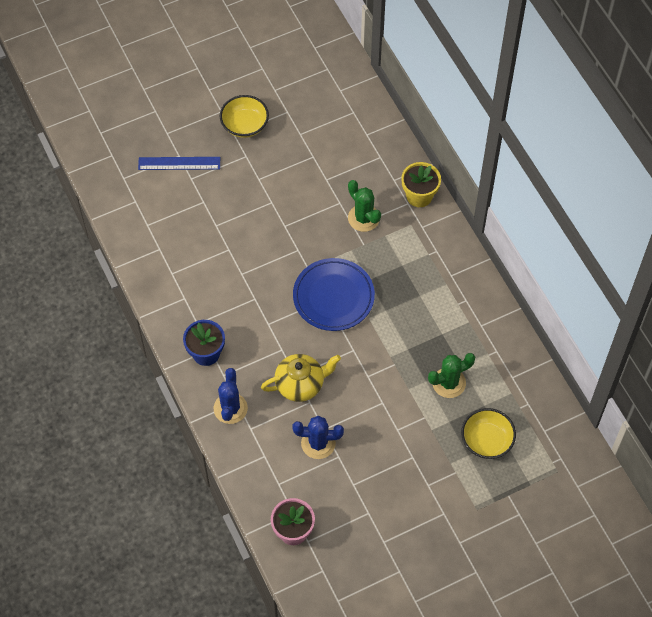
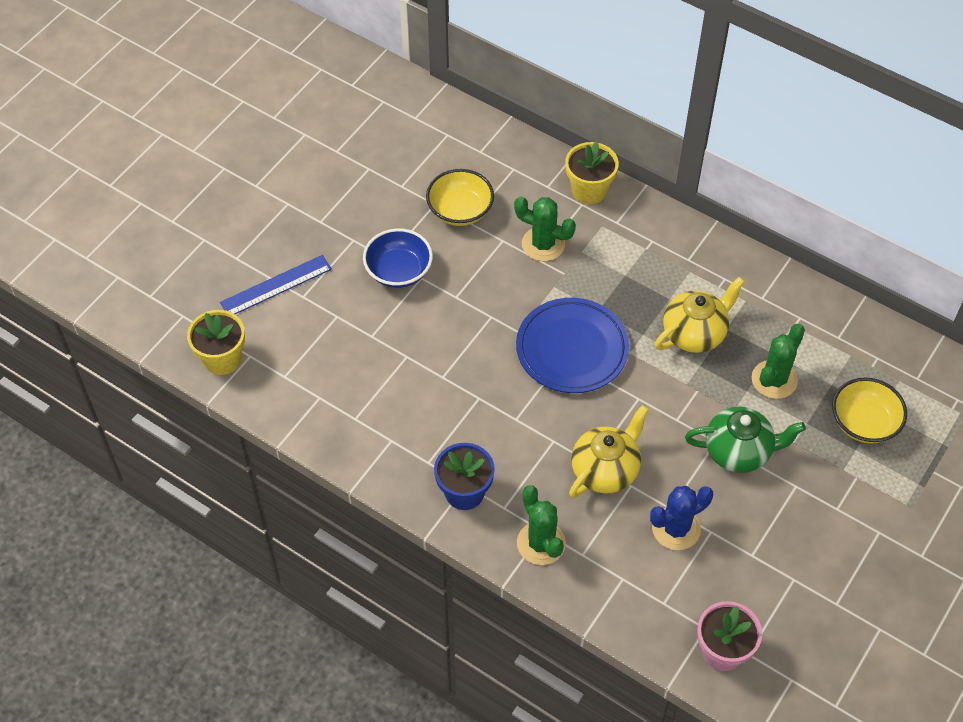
camera: 30 degrees left, 5 degrees down
blue cactus [214,368,248,424] -> green cactus [517,485,566,565]
yellow bowl [220,95,269,138] -> yellow bowl moved to [426,169,494,226]
none -> yellow flower pot [187,310,245,375]
none -> blue bowl [363,228,433,288]
none -> yellow teapot [655,276,745,353]
none -> green teapot [685,407,806,473]

